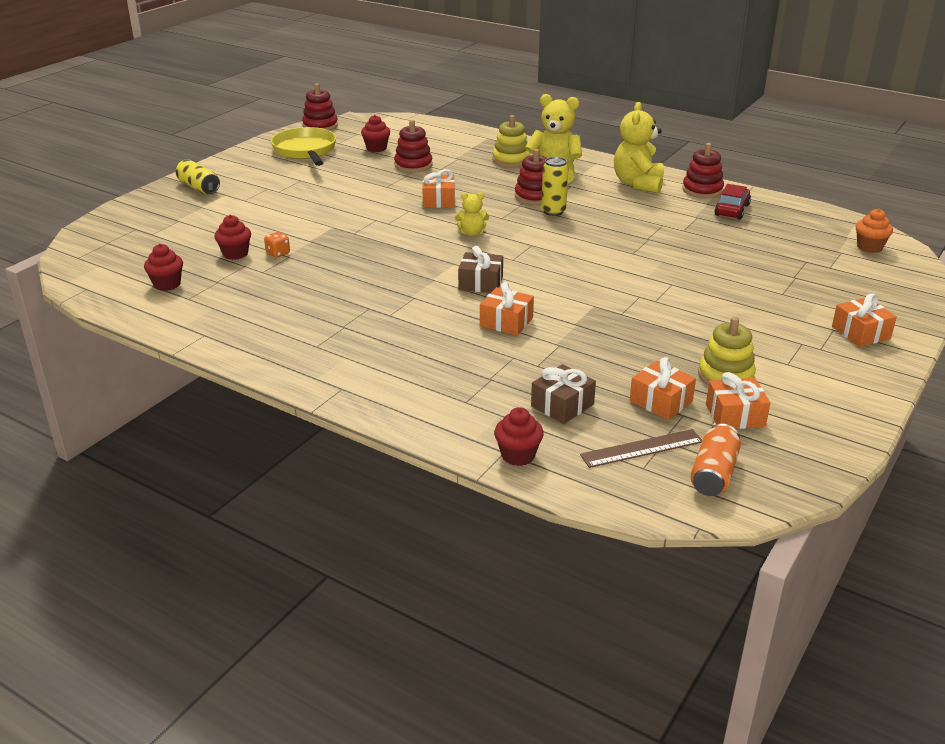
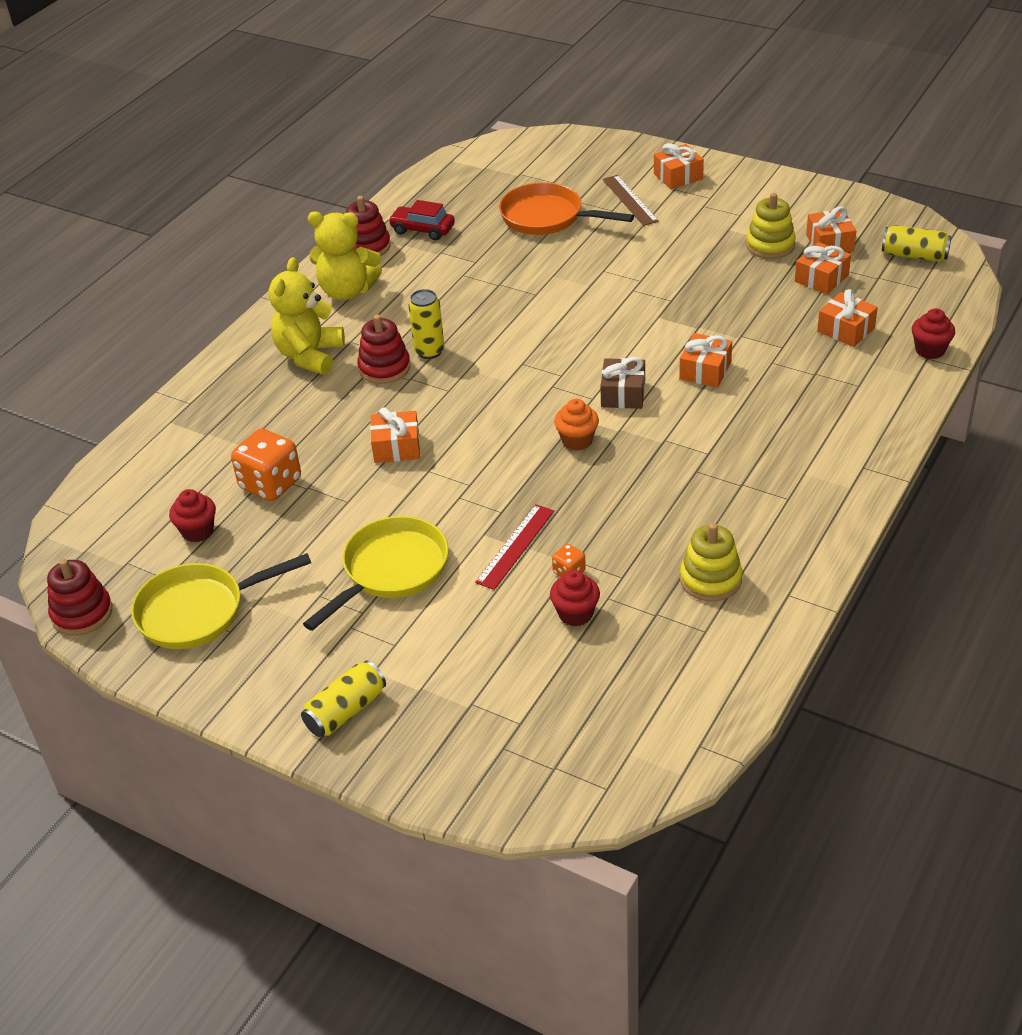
camera: 90 degrees left, 10 degrees up
red cupcake [144,244,183,291] -> none
red stacking toy [394,120,433,172] -> orange dice [231,429,301,501]
yellow teddy bear [455,192,489,236] -> none
yellow stacking toy [492,115,530,167] -> yellow stacking toy moved to [680,523,742,601]
brown gift [531,364,596,424] -> orange gift [817,289,878,347]
brown ruler [580,429,702,468] -> brown ruler moved to [603,175,659,226]
orange can [690,424,741,496] -> yellow can [882,225,951,262]
orange cupcake [856,208,893,253] -> orange cupcake moved to [554,399,599,451]
none -> yellow pan [303,516,449,631]
none -> red ruler [475,504,554,590]
none -> orange pan [499,182,634,235]

